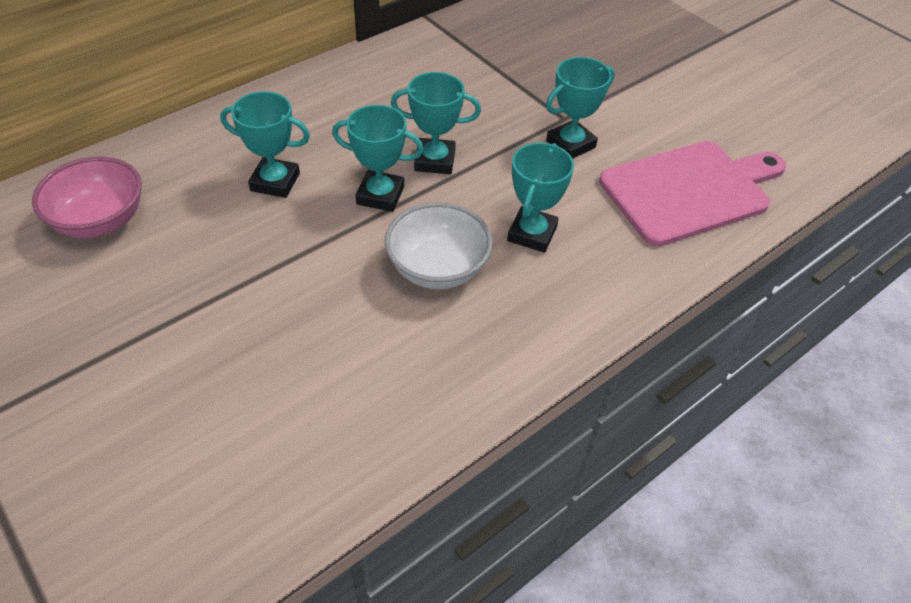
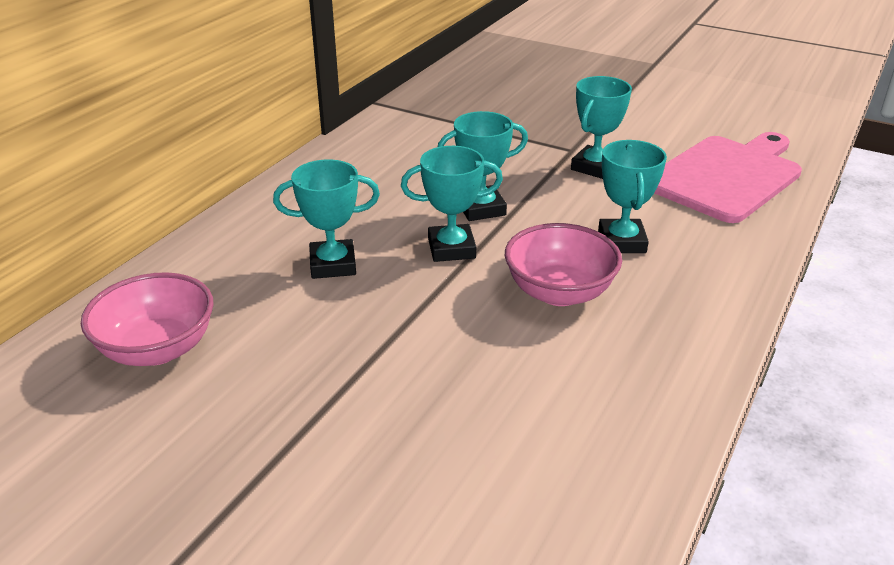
camera: 20 degrees left, 15 degrees down
white bowl [385,202,493,289] -> pink bowl [505,223,622,306]

